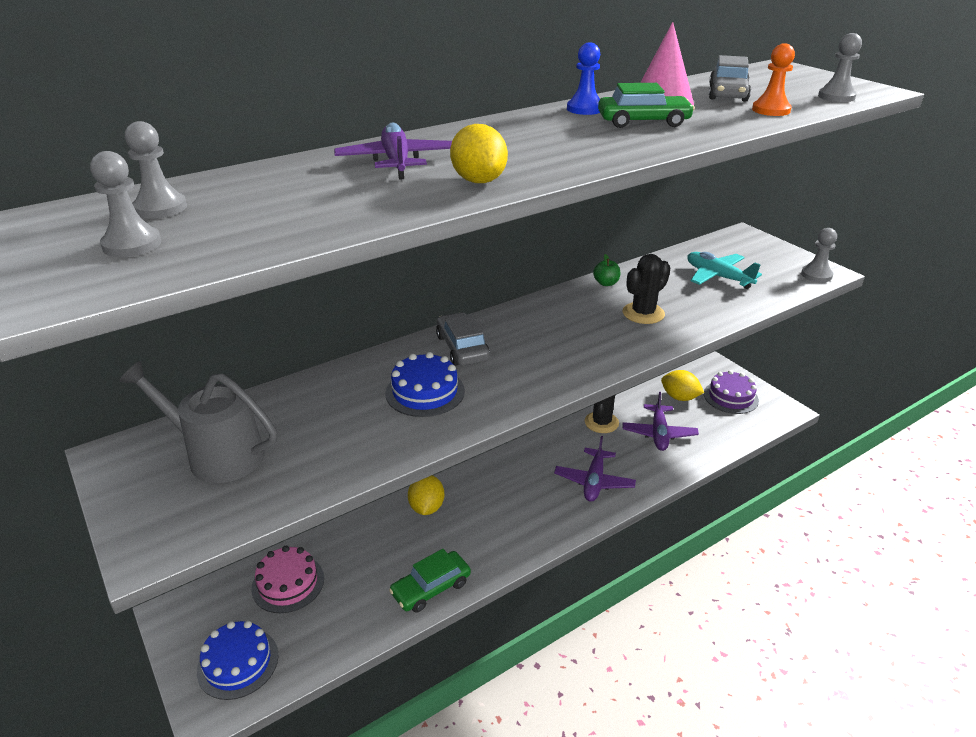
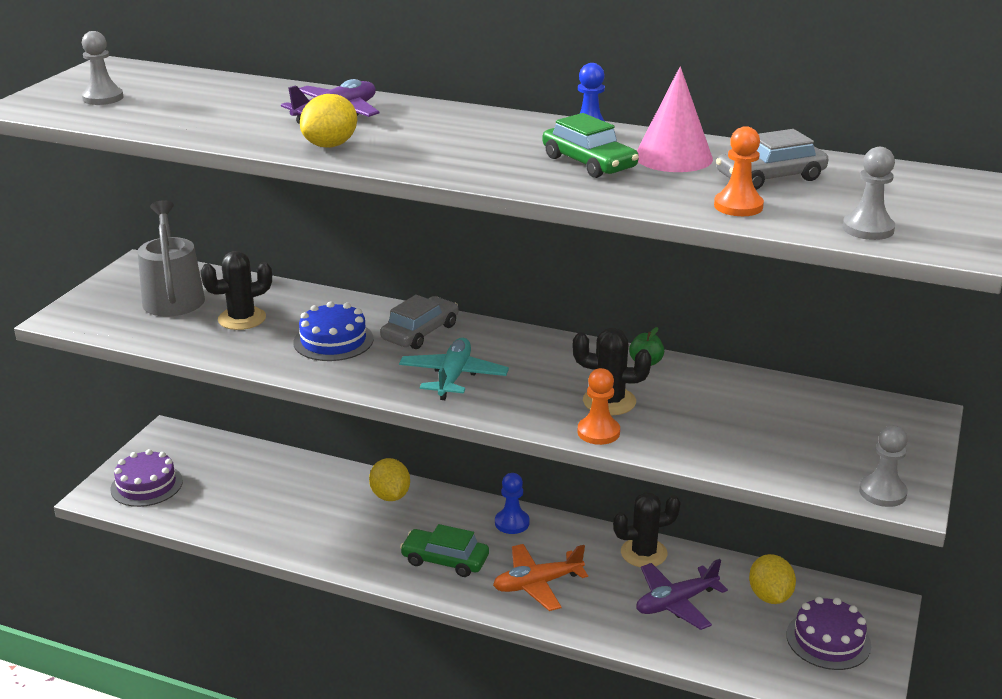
camera: 55 degrees right, 5 degrees down
grey pawn [125,121,187,219] -> none
blue cake [197,621,278,700] -> purple cake [110,449,183,507]
pink cake [251,546,324,613] -> none
green car [389,549,471,613] -> green car moved to [400,524,489,577]
yellow lemon [408,475,444,515] -> yellow lemon turned 75 degrees counterclockwise [369,458,410,501]
purple plane [554,436,636,502] -> orange plane [493,544,588,611]
turquoise plane [688,252,762,289] -> turquoise plane moved to [399,338,509,400]
none -> black cactus [200,251,272,330]
none -> blue pawn [495,473,530,534]
none -> orange pawn [577,368,620,445]

